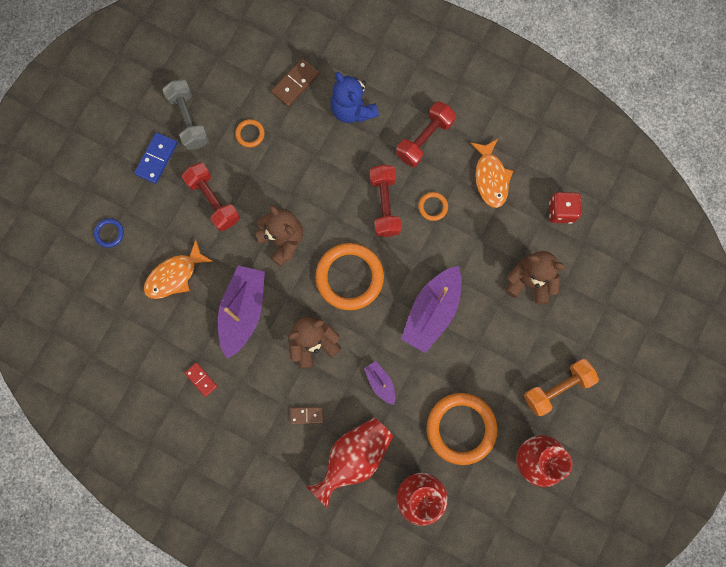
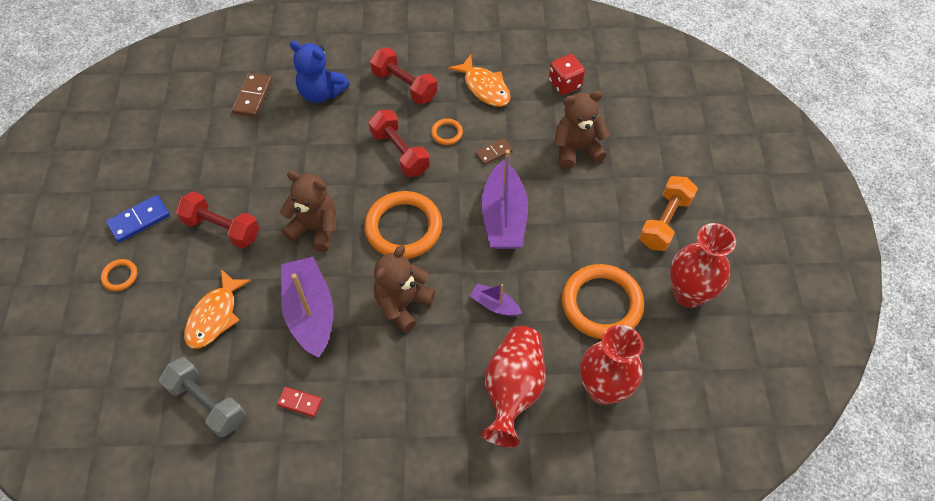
camera: 30 degrees left, 20 degrees down
blue ring [94,218,124,248] -> none
blue domino [134,132,177,184] -> blue domino turned 60 degrees clockwise [106,195,170,243]
grey dumbbell [162,80,209,150] -> grey dumbbell moved to [159,357,245,437]
orange ring [235,119,265,147] -> orange ring moved to [101,259,138,291]
brown domino [290,407,324,424] -> brown domino moved to [475,138,513,165]
red dumbbell [396,101,456,167] -> red dumbbell turned 60 degrees counterclockwise [370,47,437,104]

